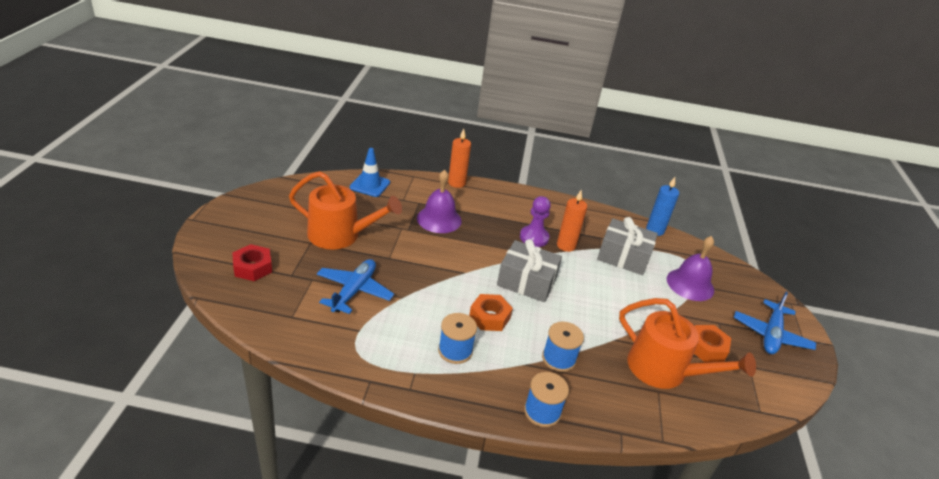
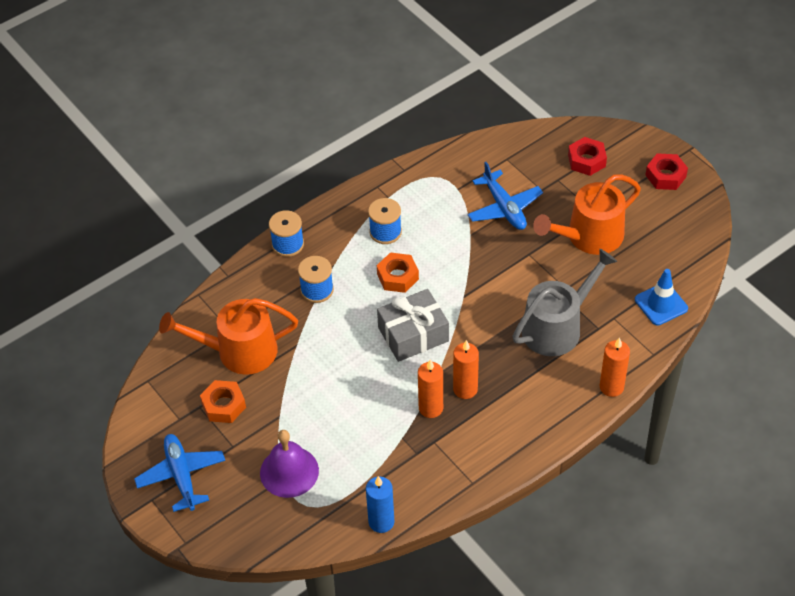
camera: 140 degrees right, 15 degrees up
purple bell [417,170,462,233] -> grey watering can [512,249,617,356]
purple pawn [520,196,551,247] -> orange candle [453,340,479,399]
grey gift [597,217,658,275] -> none
none -> red nut [645,153,688,190]

